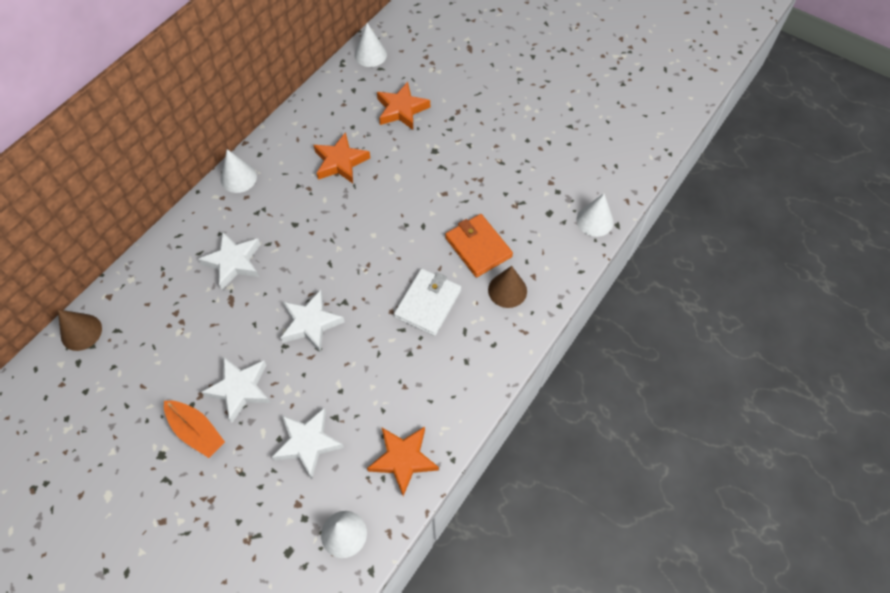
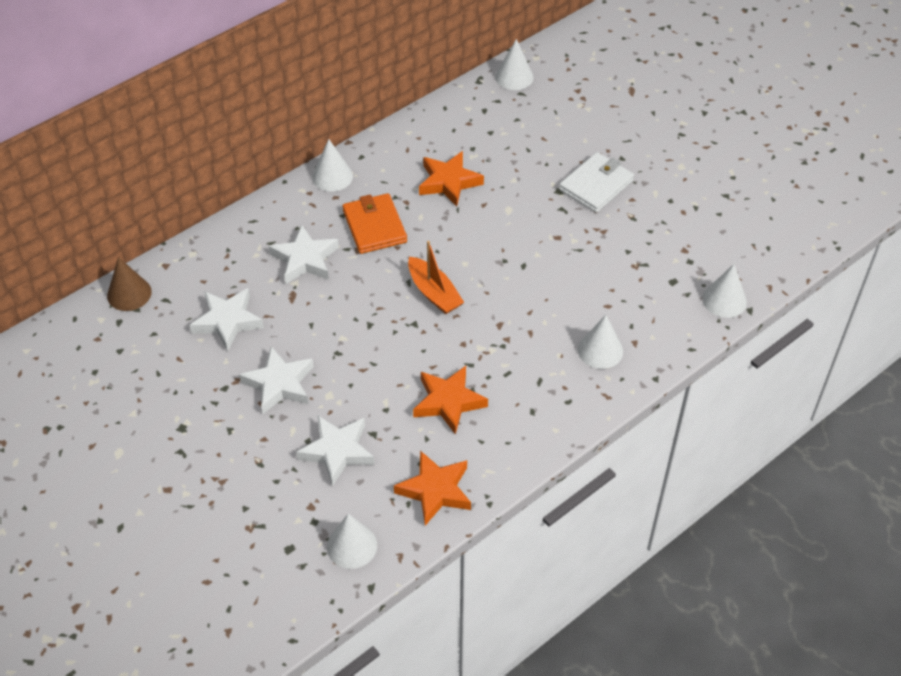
camera: 15 degrees right, 10 degrees down
orange boat [164,401,225,458] -> orange boat moved to [408,241,464,314]
white star [281,290,345,353] -> white star moved to [190,288,264,351]
orange star [377,82,430,130] -> orange star moved to [413,366,488,435]
white wallet [394,268,461,336] -> white wallet moved to [559,152,634,213]
orange wallet [445,214,513,277] -> orange wallet moved to [343,193,407,254]
brown cone [488,266,527,308] -> white cone [578,315,623,369]

